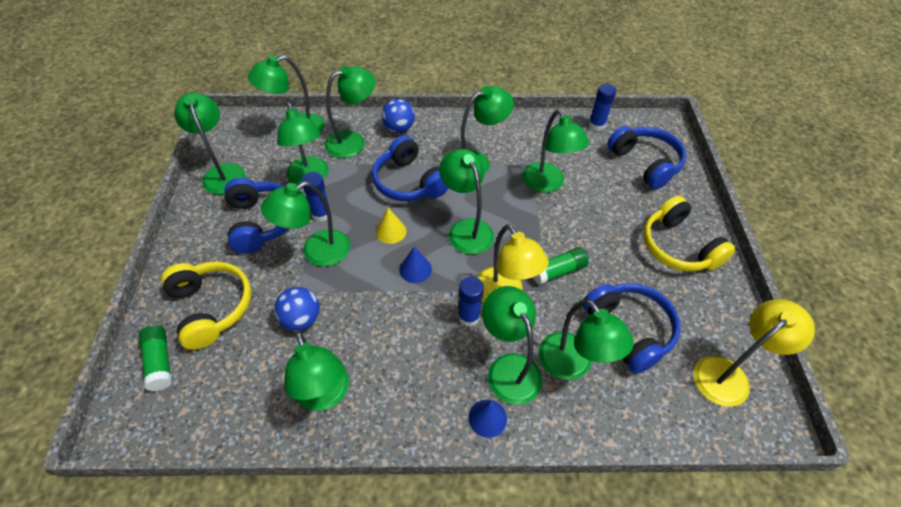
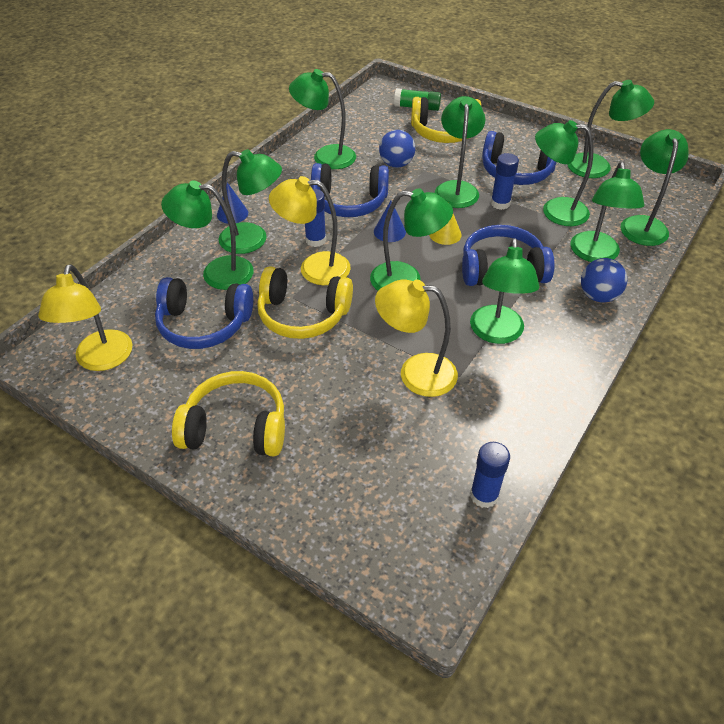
camera: 125 degrees right, 5 degrees down
green lamp [522,109,589,193] -> yellow lamp [375,279,458,397]
green glue stick [533,247,589,285] -> yellow headphones [257,266,353,339]
blue headphones [607,126,686,190] -> blue headphones moved to [311,163,389,217]

